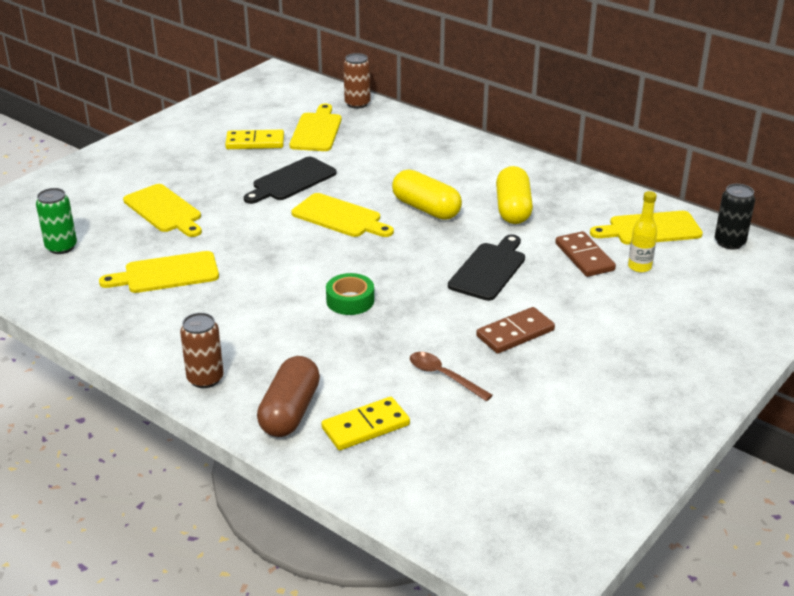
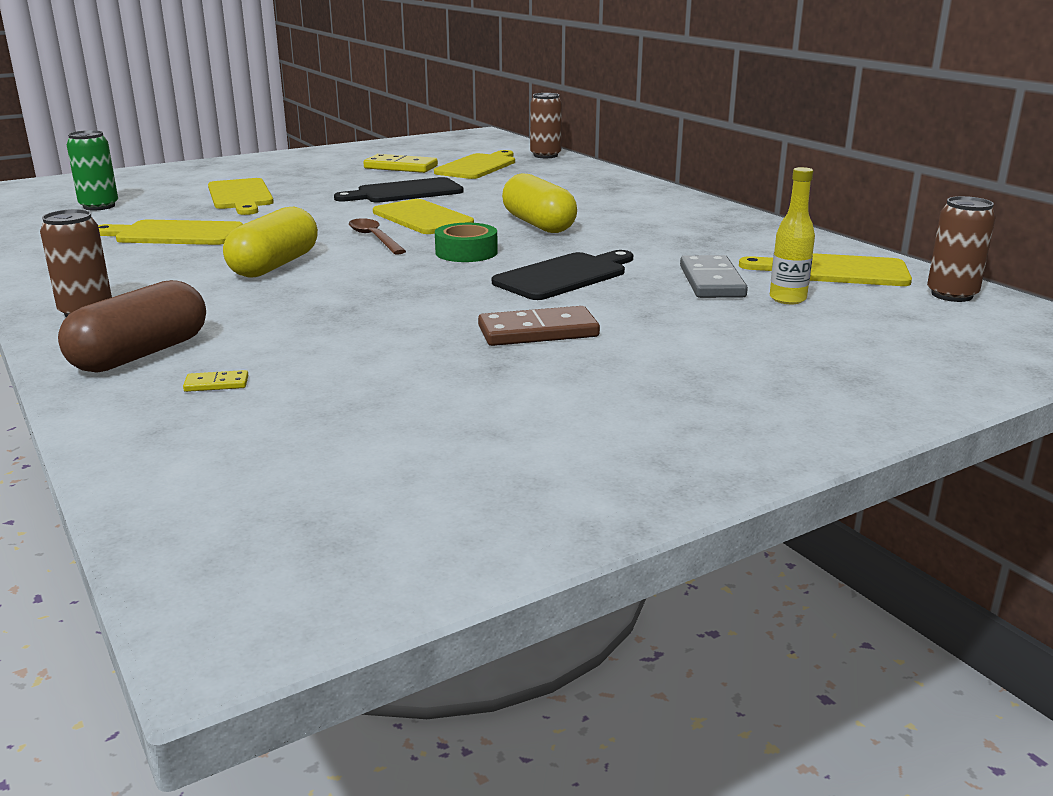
camera: 20 degrees right, 10 degrees down
yellow domino [321,397,410,450] -> yellow domino [183,370,248,392], size x0.47
green tape [326,273,374,315] -> green tape moved to [435,223,498,262]
brown spoon [410,352,493,401] -> brown spoon moved to [349,218,406,255]
yellow capsule [496,166,533,224] -> yellow capsule moved to [223,207,318,278]
brown domino [555,231,616,277] -> grey domino [680,255,748,298]
black can [715,184,755,250] -> brown can [927,196,996,302]

